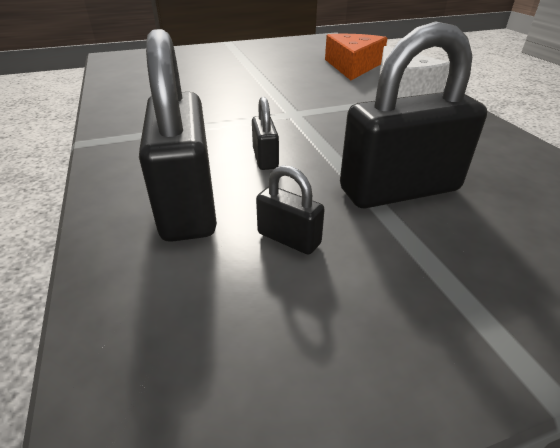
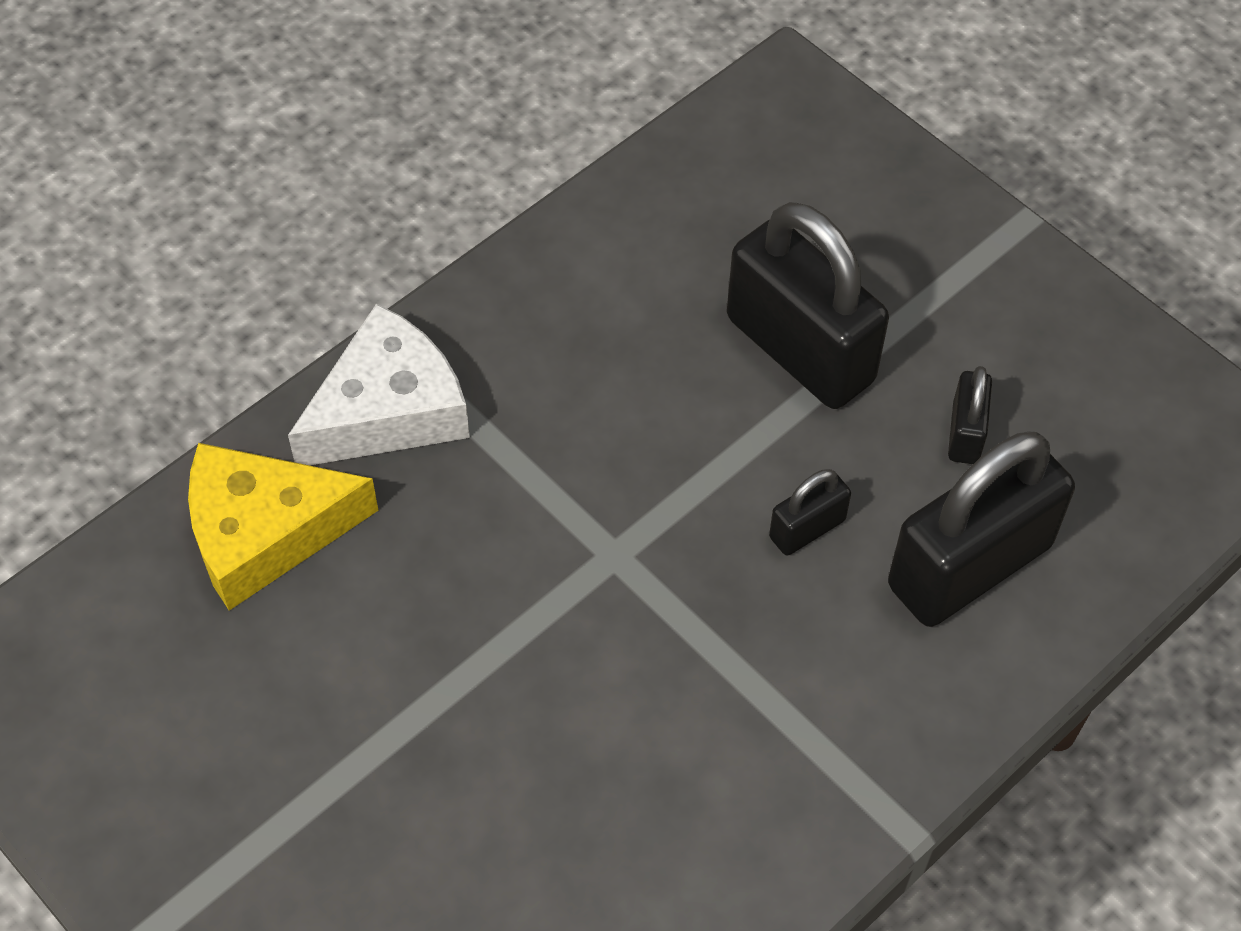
camera: 115 degrees left, 20 degrees up
orange cheese [325,34,387,80] -> yellow cheese [188,443,378,610]

